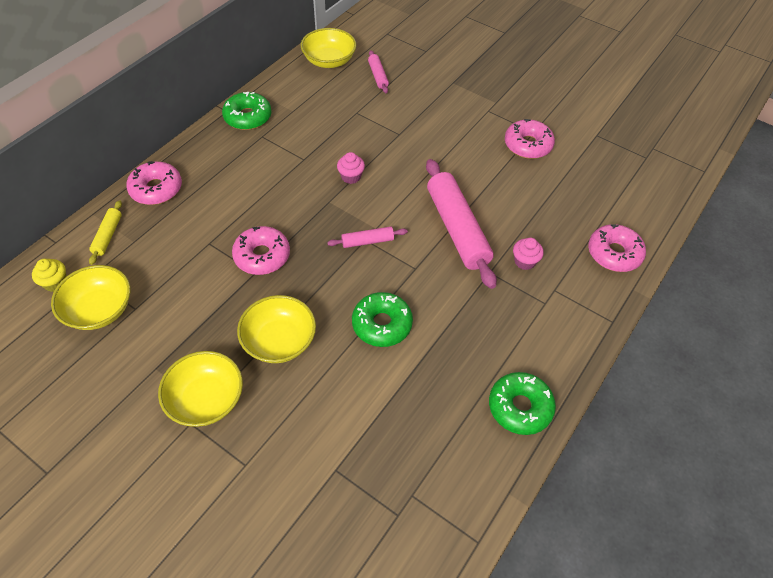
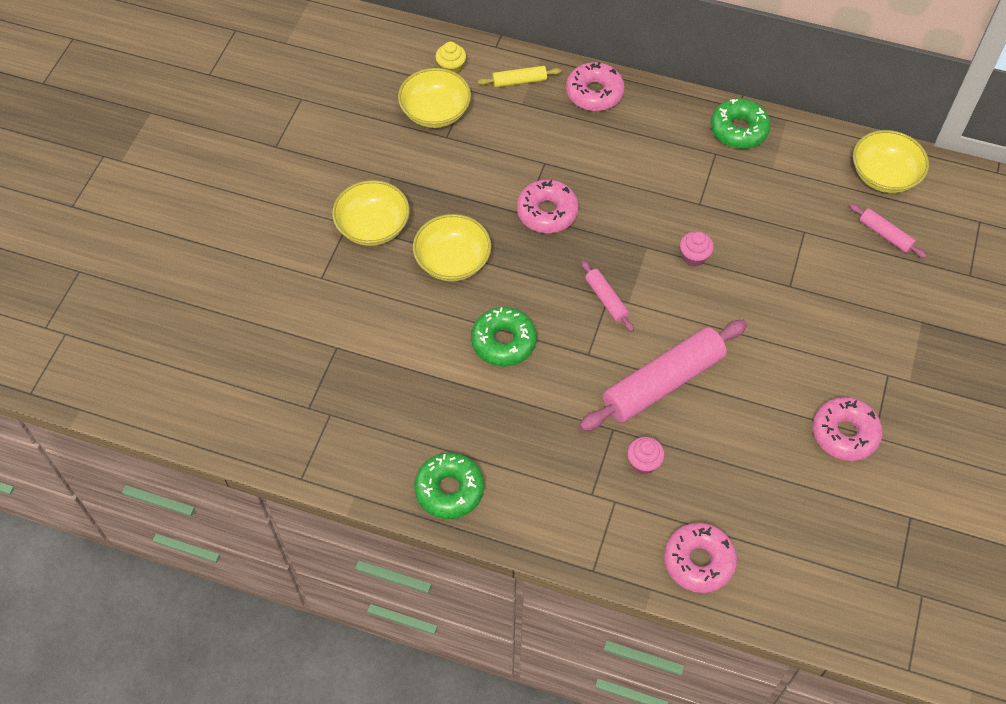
camera: 75 degrees right, 5 degrees up
pink rolling pin [368,50,389,93] -> pink rolling pin turned 75 degrees clockwise [849,204,927,258]

